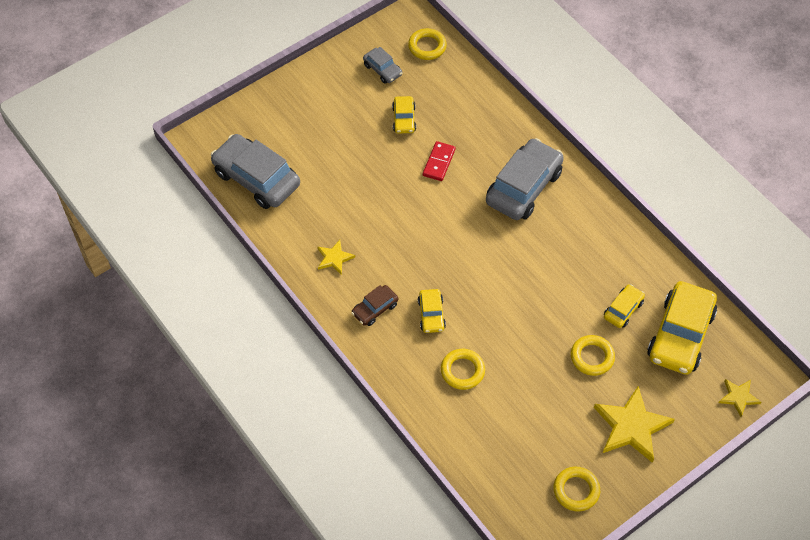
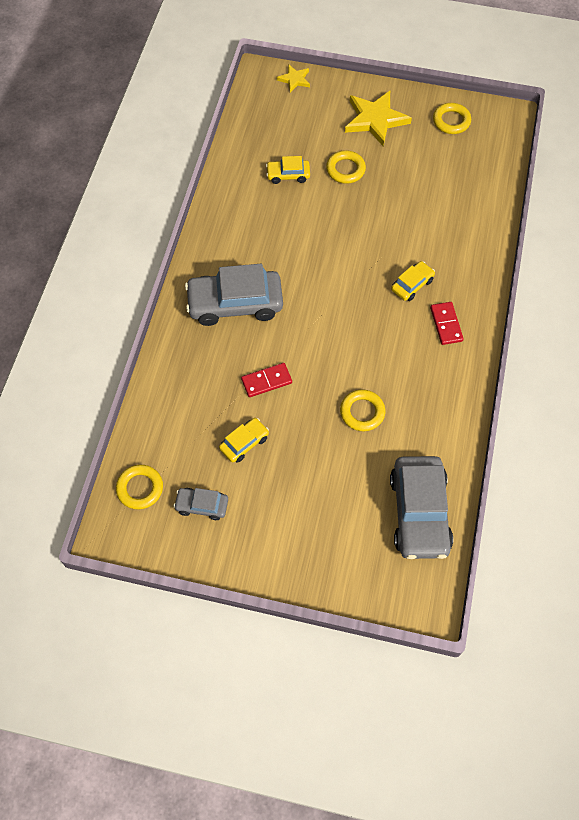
camera: 130 degrees left, 5 degrees up
yellow star [317,240,355,275] -> none
brown car [351,285,398,326] -> red domino [430,302,464,345]
grey car [363,47,402,84] -> grey car turned 90 degrees counterclockwise [174,488,228,520]
yellow ring [441,349,485,390] -> yellow ring moved to [340,389,385,431]
yellow car [647,281,717,375] -> none

